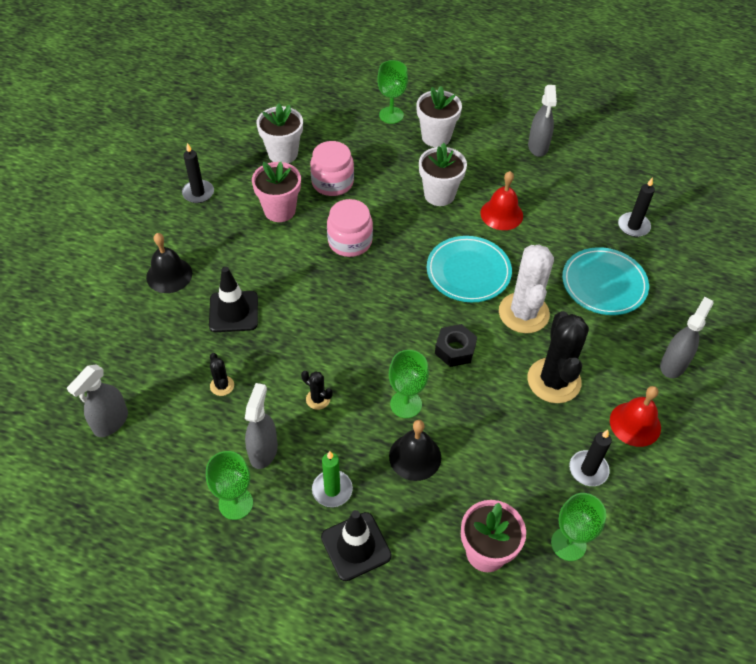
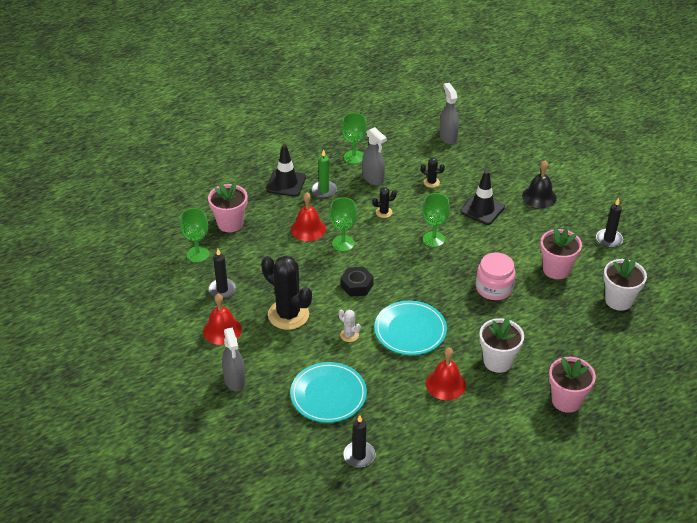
camera: 130 degrees right, 10 degrees down
pink jar [310,141,354,196] -> none
green goblet [377,60,408,124] -> green goblet moved to [422,193,450,247]
black bell [389,420,441,481] -> red bell [291,193,326,241]
white flower pot [416,86,462,147] -> pink flower pot [549,357,596,413]
white cactus [499,244,554,333] -> white cactus [338,309,361,342], size x0.44
grey spray bottle [528,85,557,157] -> none

